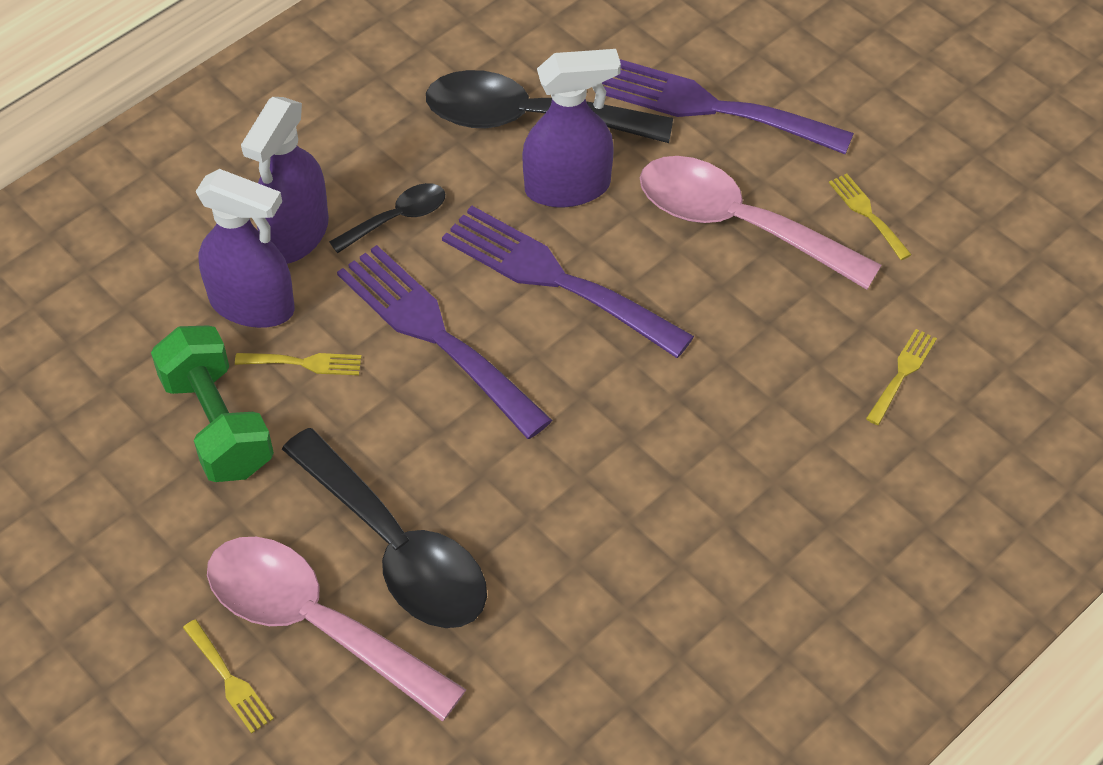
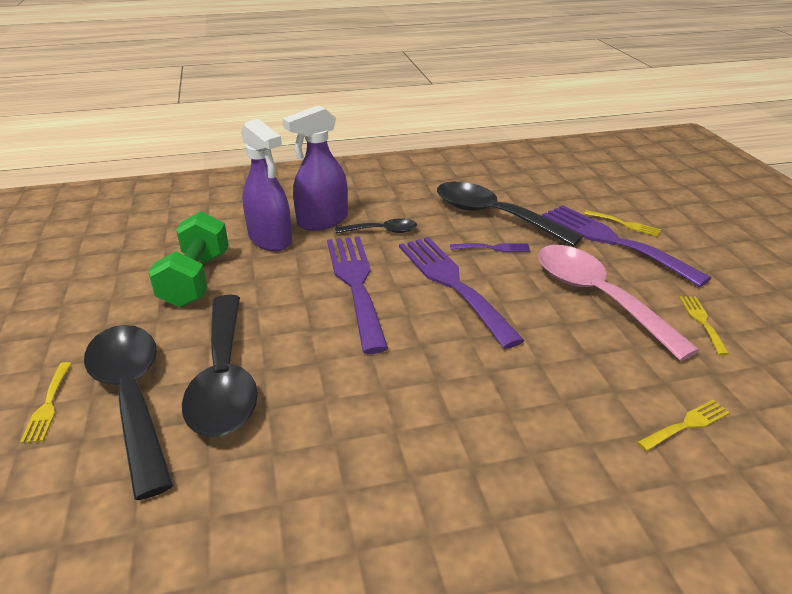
camera: 30 degrees right, 20 degrees down
pink spoon [207,537,466,722] -> black spoon [84,325,174,500]
yellow fork [235,353,362,375] -> yellow fork moved to [584,210,661,236]
purple spray bottle [522,49,621,207] -> purple fork [450,243,531,252]

